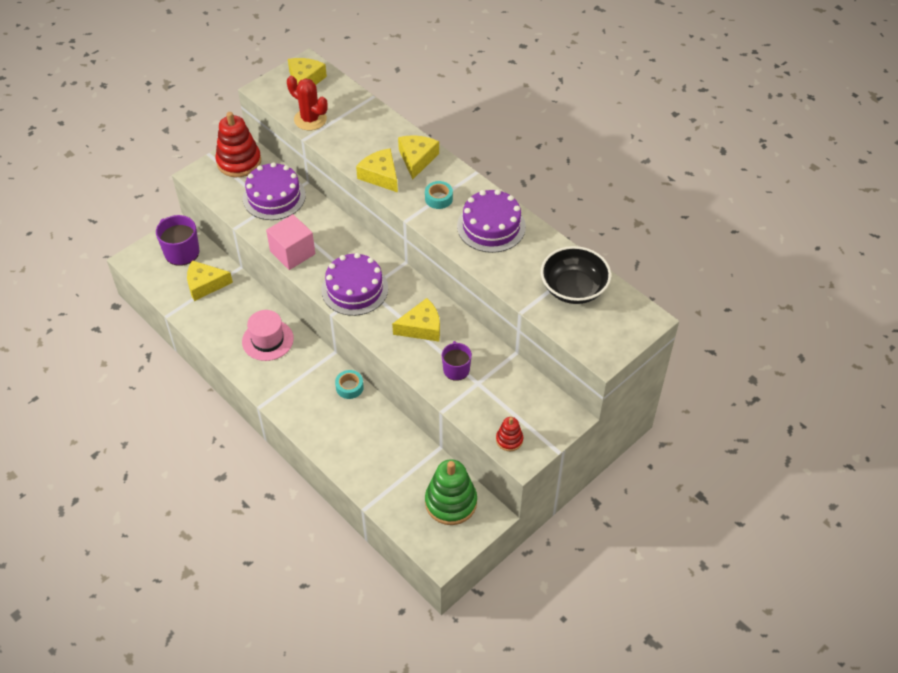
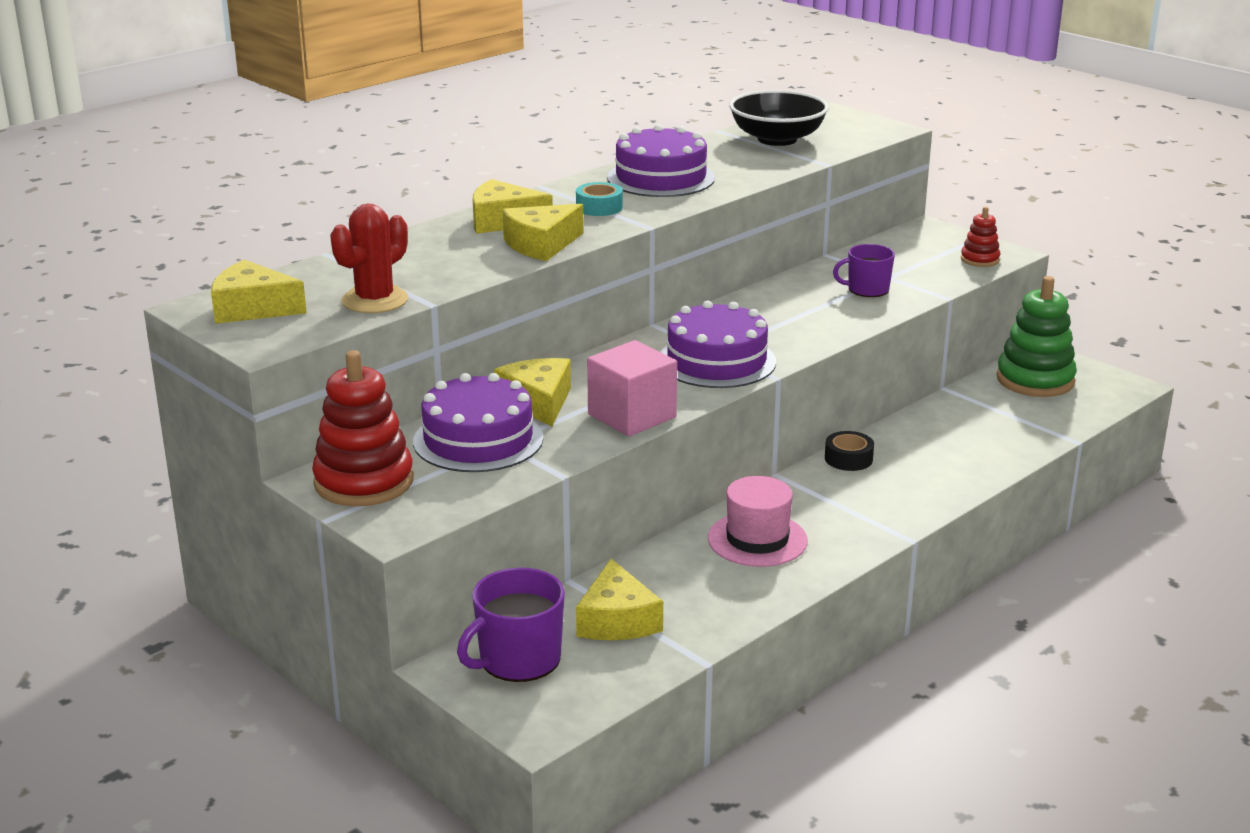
camera: 90 degrees left, 25 degrees down
turquoise tape [335,370,364,399] -> black tape [825,431,874,471]
yellow cheese [392,298,440,342] -> yellow cheese moved to [494,358,571,427]

